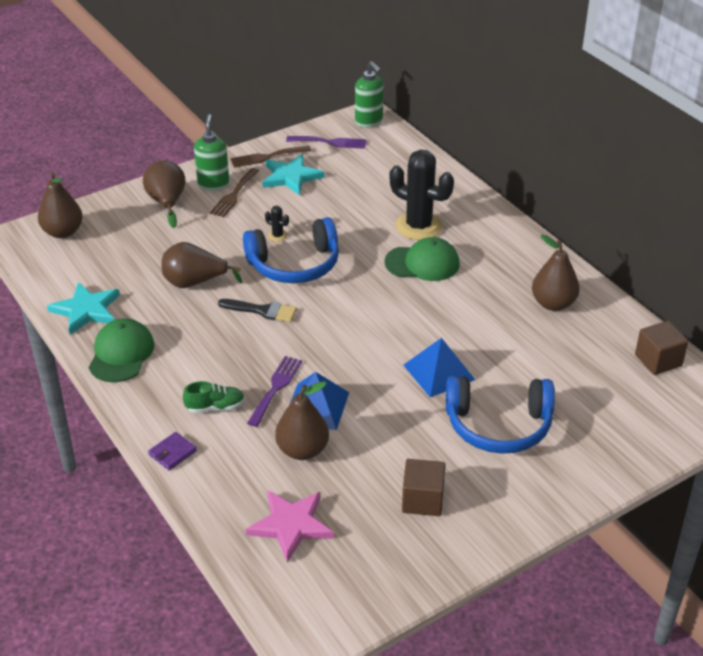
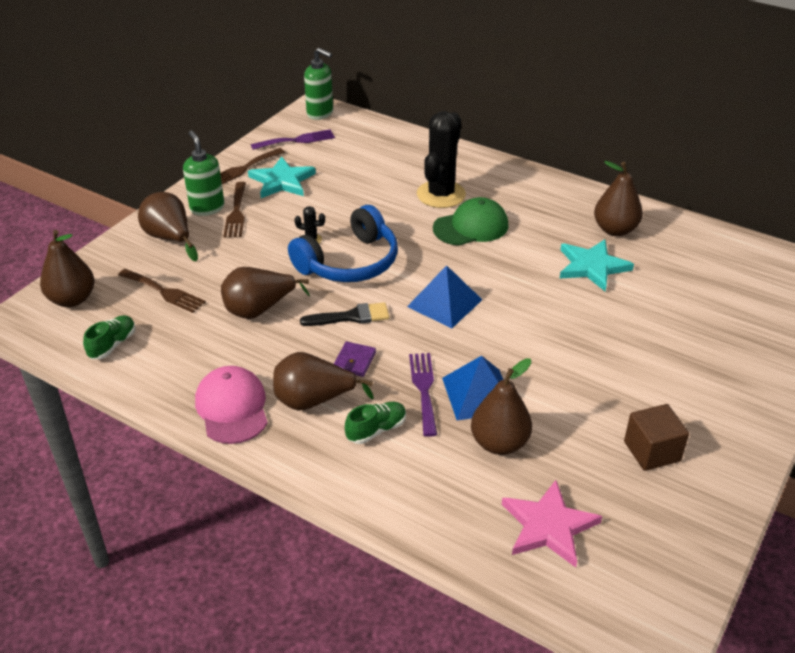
camera: 25 degrees left, 0 degrees up
turquoise star [47,282,120,335] -> turquoise star moved to [559,239,634,291]
green cap [89,319,154,382] -> pink cap [195,366,268,444]
purple wallet [148,432,197,471] -> purple wallet moved to [334,341,376,377]
black cactus [390,150,454,240] -> black cactus turned 75 degrees counterclockwise [417,111,466,208]
blue pyramid [404,338,475,397] -> blue pyramid moved to [407,265,482,328]
blue headphones [446,376,555,454] -> none
brown cube [635,321,688,375] -> none
none -> green shoe [83,315,136,359]
none -> brown fork [118,269,206,313]
none -> brown pear [273,352,374,410]

